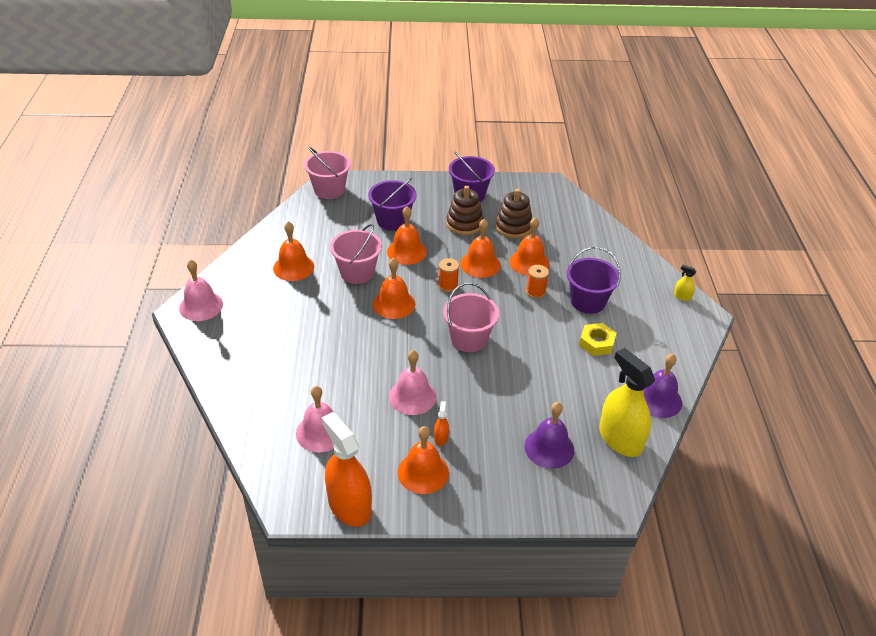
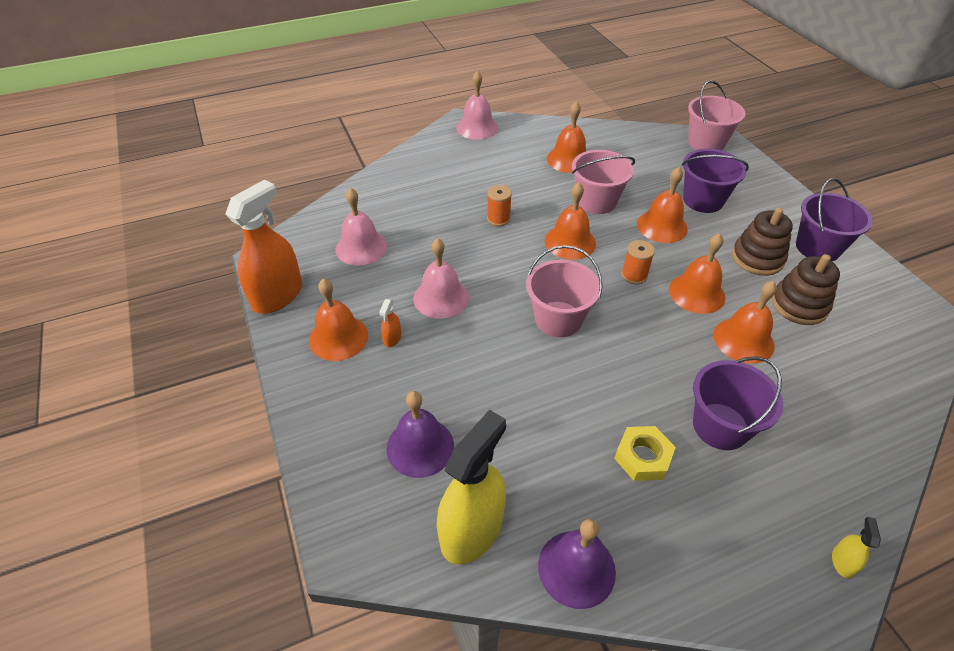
camera: 70 degrees right, 5 degrees up
orange spray bottle [434,401,449,446] -> orange spray bottle turned 120 degrees clockwise [379,299,401,347]
orange spool [526,265,549,299] -> orange spool moved to [487,185,512,226]

